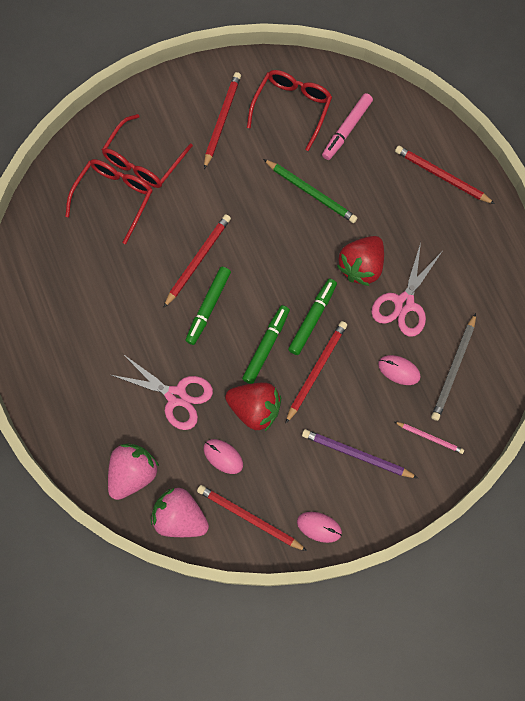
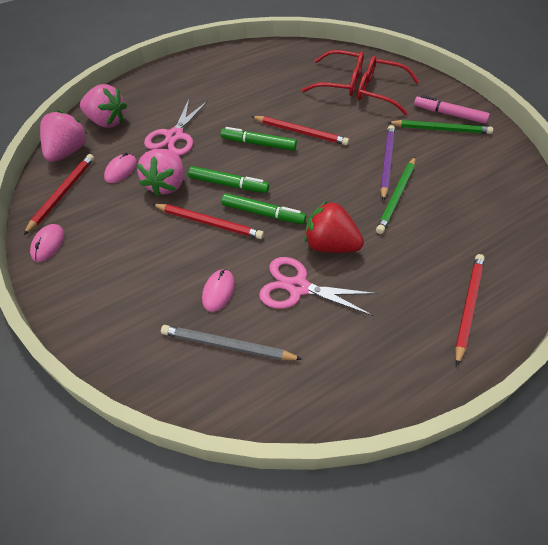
camera: 80 degrees right, 20 degrees down
red pencil [204,72,241,169] -> green pencil [387,120,493,134]
red strawberry [225,382,281,431] -> pink strawberry [137,149,184,197]
red glasses [247,70,332,151] -> none
purple pencil [302,429,418,478] -> purple pencil moved to [380,125,395,201]
pink marker [322,93,373,160] -> pink marker moved to [414,95,490,124]
pink pencil [395,422,464,454] -> none

